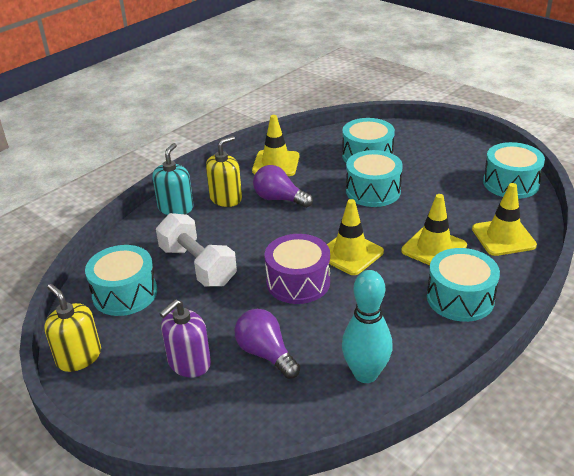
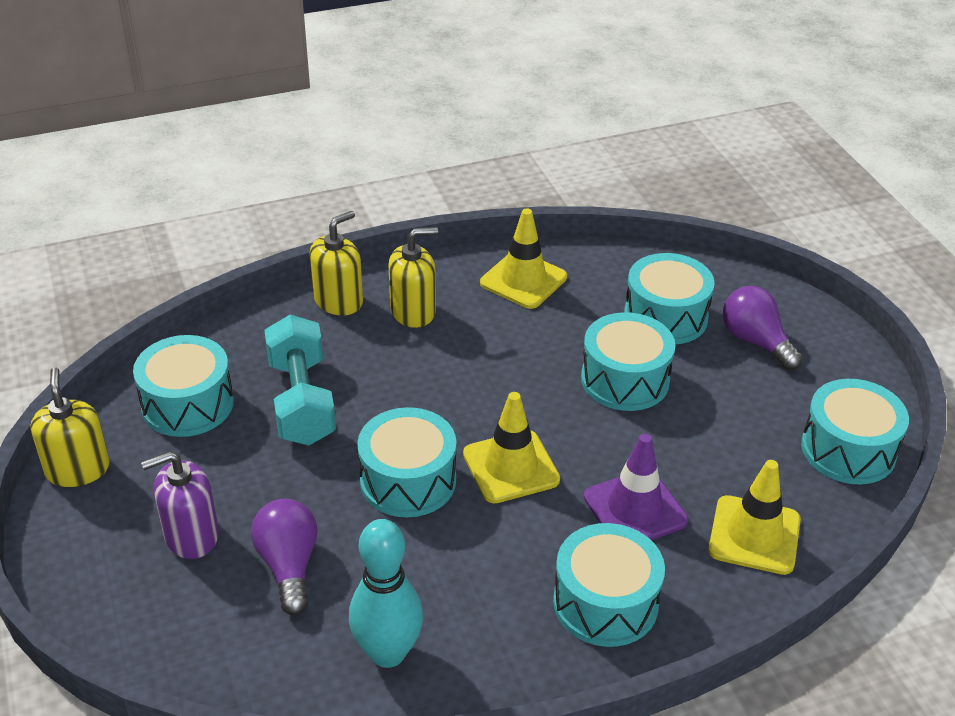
camera: 25 degrees right, 5 degrees up
turquoise soap dispenser [153,143,194,215] -> yellow soap dispenser [310,211,363,316]
white dumbbell [156,213,237,287] -> turquoise dumbbell [264,314,336,445]
purple light bulb [253,165,313,208] -> purple light bulb moved to [723,286,803,370]
purple drum [265,234,330,304] -> turquoise drum [357,407,456,517]
yellow traffic cone [401,194,467,265] -> purple traffic cone [584,434,688,540]

